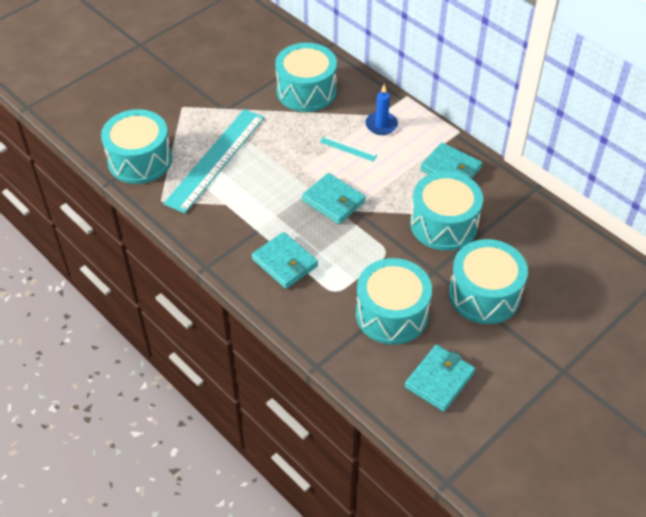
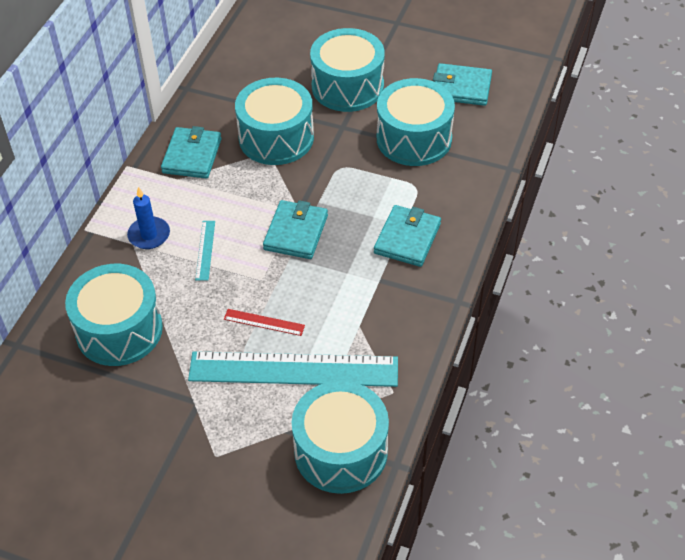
camera: 115 degrees left, 0 degrees up
none -> red ruler [224,309,305,336]

